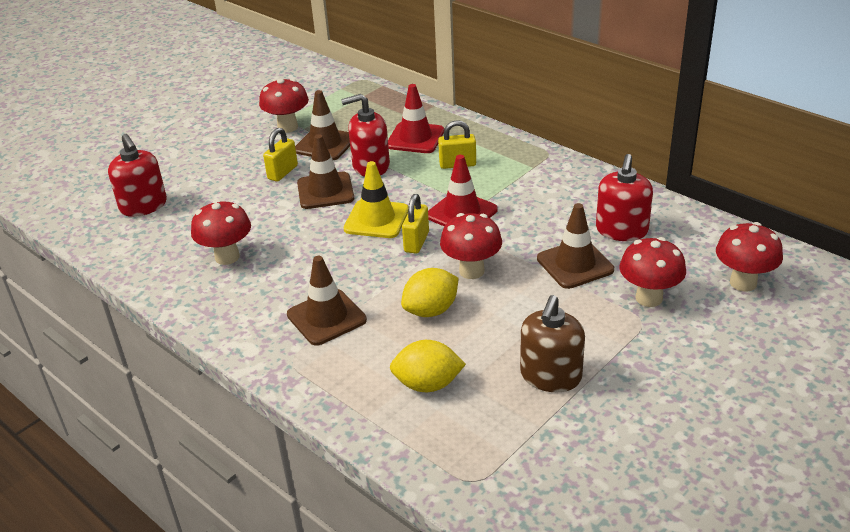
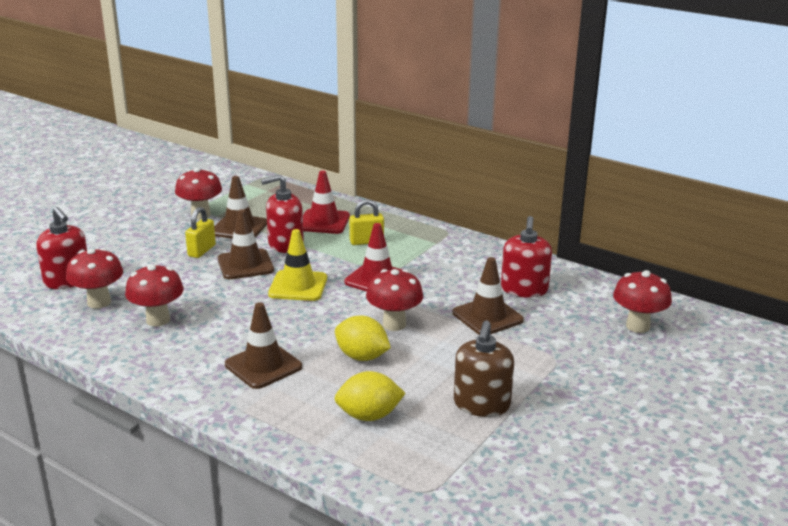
camera: 10 degrees left, 10 degrees down
yellow lemon [401,268,458,317] -> yellow lemon turned 75 degrees clockwise [335,315,391,361]
yellow padlock [402,194,429,254] -> none
red mushroom [620,237,686,307] -> red mushroom moved to [66,248,123,309]

